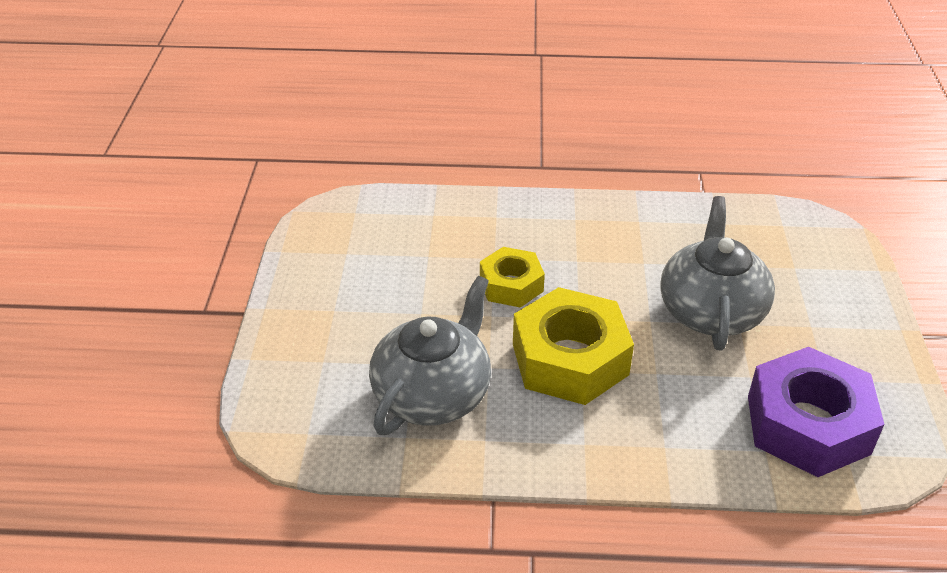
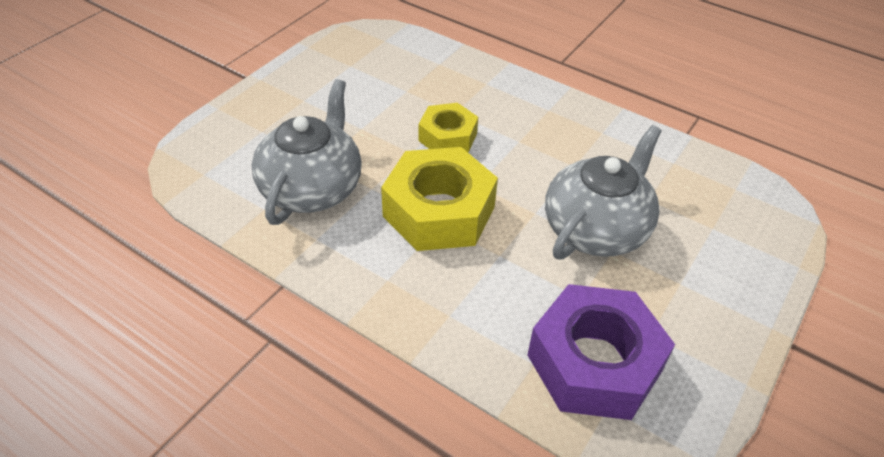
camera: 30 degrees right, 5 degrees up
grey teapot [369,276,491,435] -> grey teapot turned 45 degrees counterclockwise [252,79,362,225]

